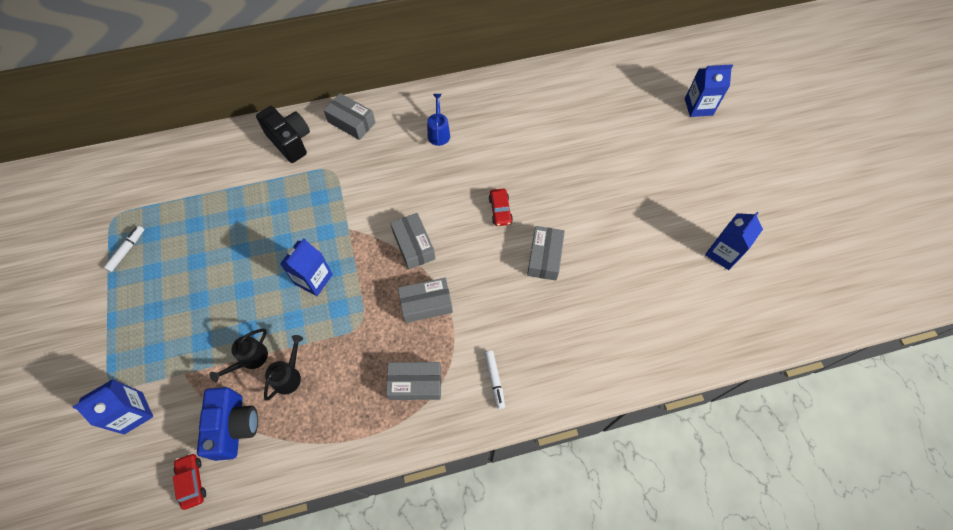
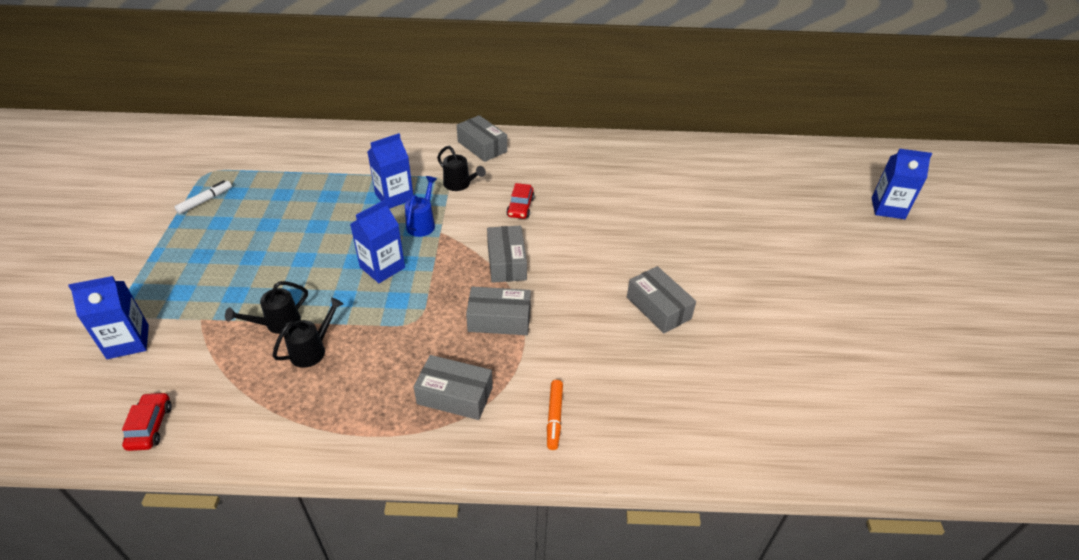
camera: 15 degrees right, 20 degrees down
blue camera [197,387,258,461] -> none
black camera [256,106,310,163] -> none
blue watering can [427,94,450,146] -> blue watering can moved to [405,176,437,237]
white marker [484,350,505,409] -> orange marker [547,380,563,450]
red car [489,188,513,226] -> red car moved to [506,183,535,219]
grey box [527,226,565,281] -> grey box turned 60 degrees counterclockwise [627,266,696,333]
blue carton [705,212,763,270] -> blue carton moved to [368,133,413,209]
none -> black watering can [437,146,486,191]

